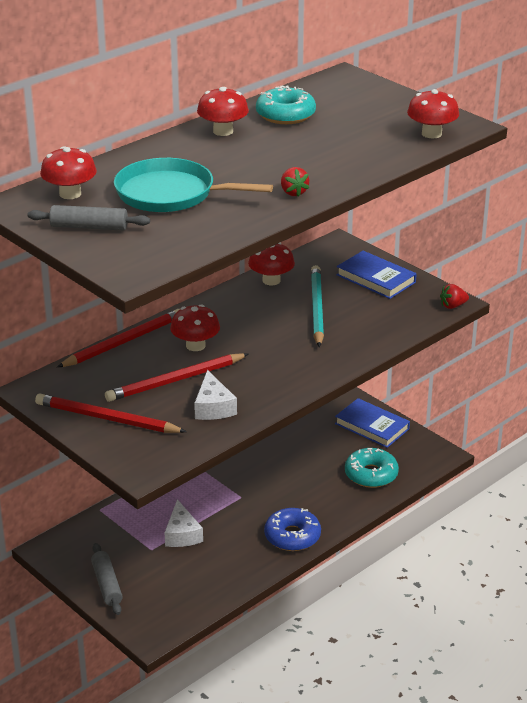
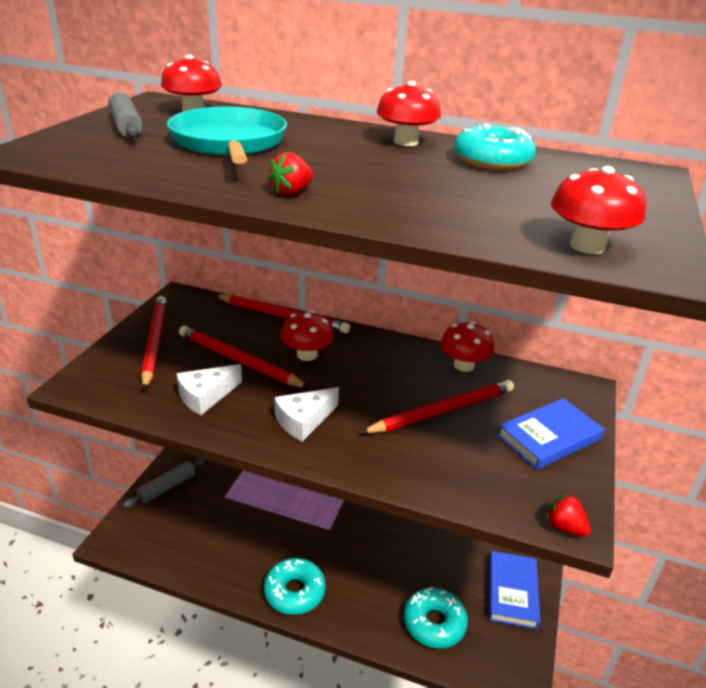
camera: 60 degrees right, 0 degrees up
white cheese [165,499,203,547] -> white cheese moved to [274,387,339,442]
blue donut [264,508,321,551] -> turquoise donut [264,558,326,615]
turquoise pencil [311,265,324,347] -> red pencil [361,380,514,434]
blue book [337,251,417,299] -> blue book turned 45 degrees clockwise [497,398,605,470]

